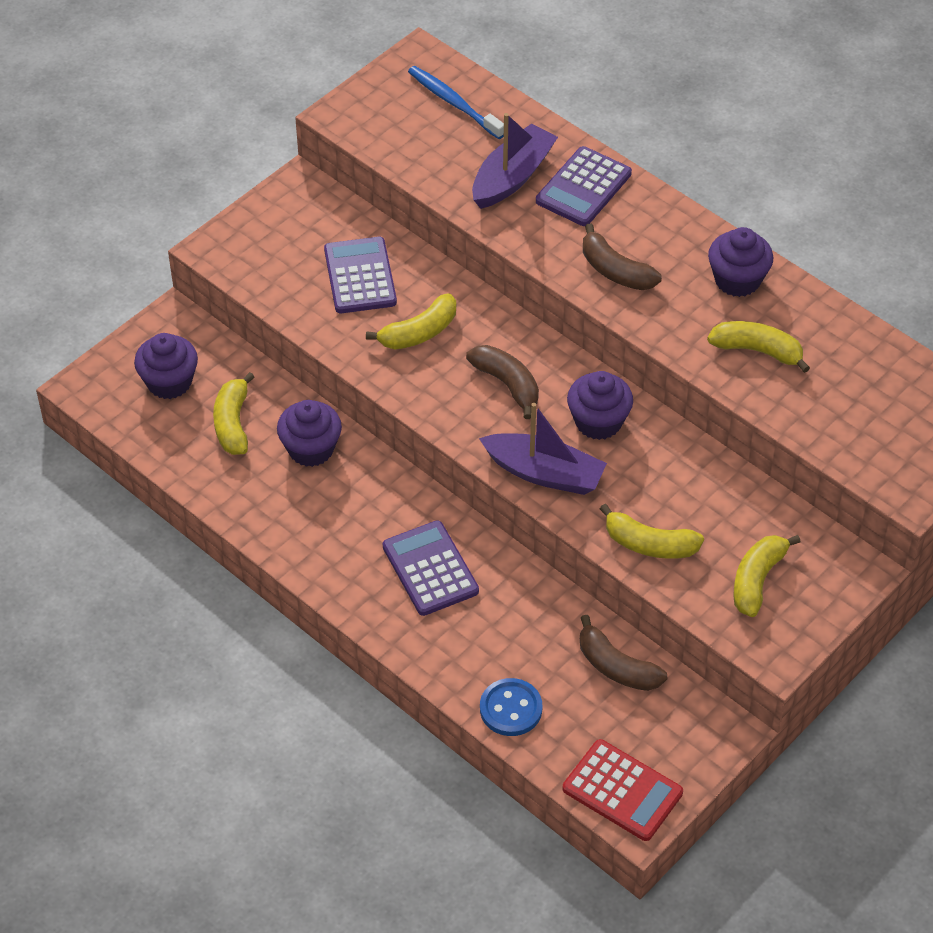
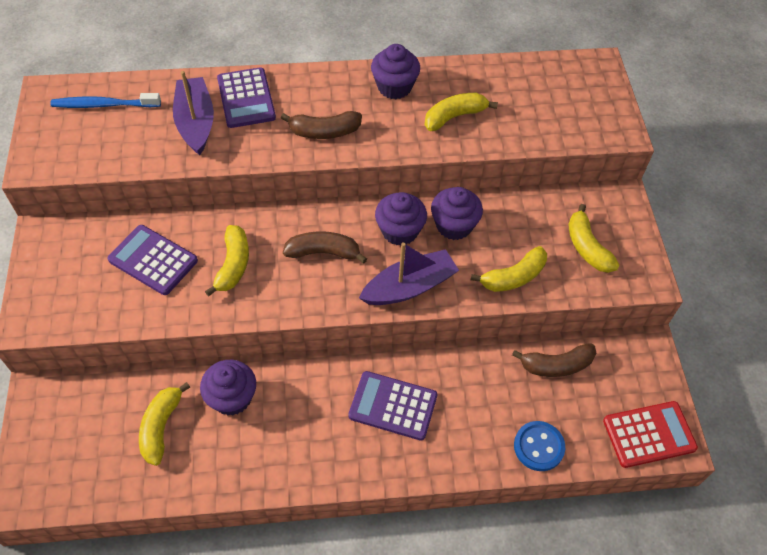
camera: 50 degrees left, 5 degrees up
purple cupcake [134,333,198,399] -> purple cupcake moved to [431,187,483,240]
yellow banana [213,372,255,455] -> yellow banana turned 60 degrees clockwise [139,382,190,466]

